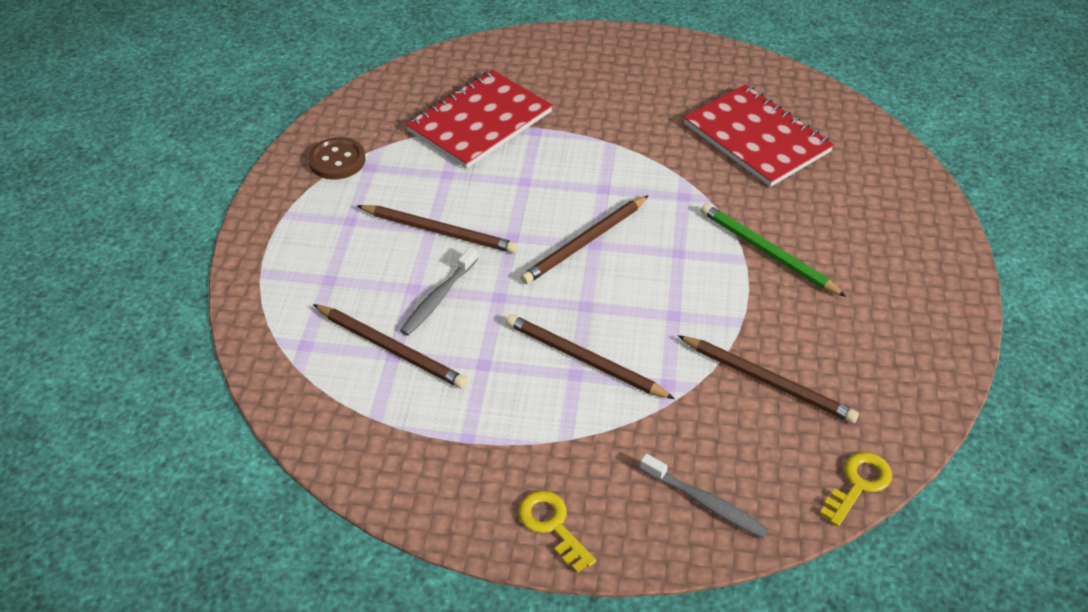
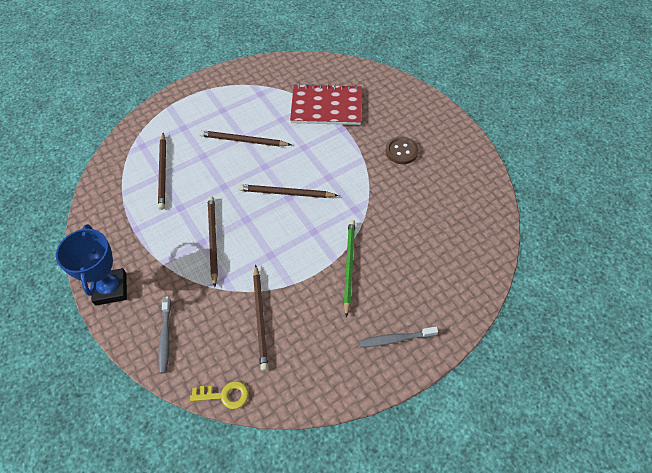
camera: 50 degrees right, 10 degrees up
brown button [308,137,366,180] -> brown button moved to [385,137,419,164]
brown pencil [357,205,518,253] -> brown pencil turned 120 degrees clockwise [199,130,291,147]
grey toothbrush [400,247,478,336] -> grey toothbrush moved to [359,327,438,347]
yellow key [518,490,596,573] -> blue trophy [56,224,127,306]
red notebook [684,84,834,187] -> none

